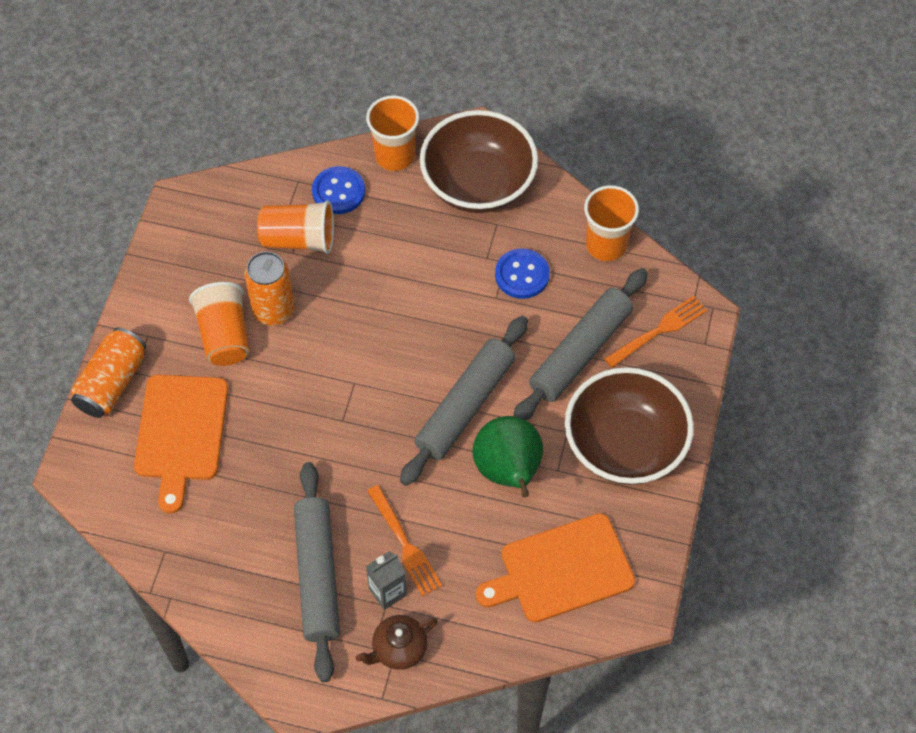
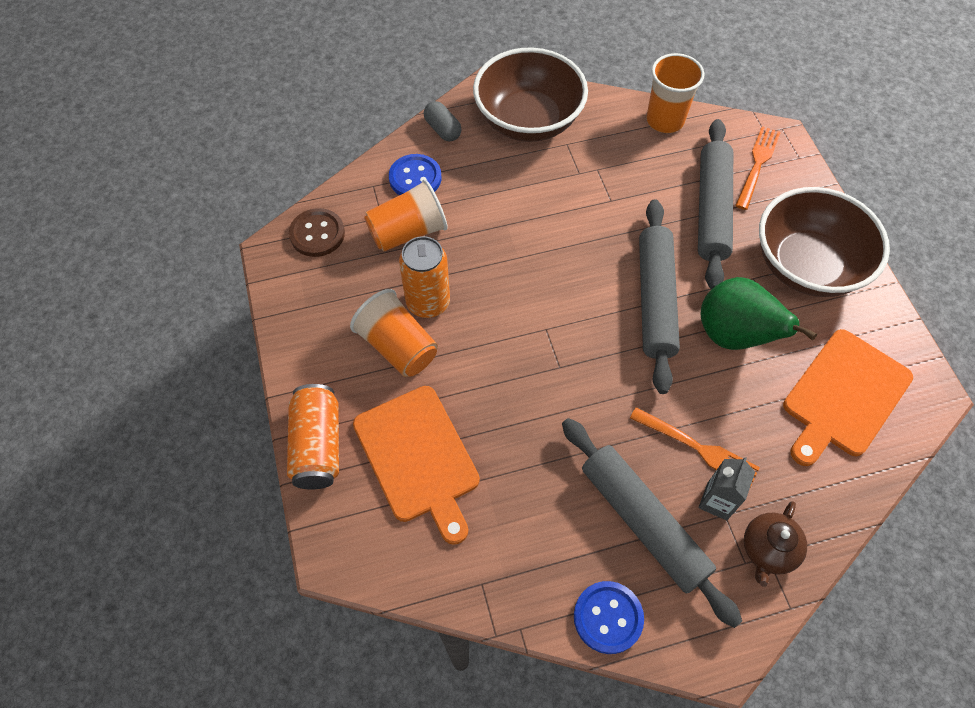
camera: 30 degrees left, 0 degrees up
orange cup [366,95,419,171] -> grey capsule [424,101,462,141]
blue button [495,248,550,299] -> blue button moved to [574,581,644,654]
none -> brown button [289,208,345,257]

